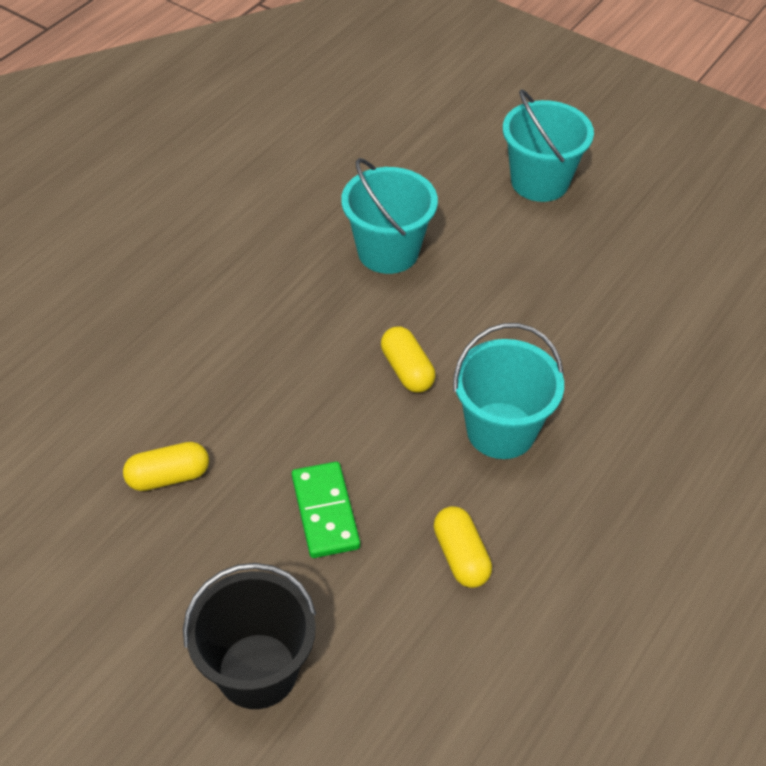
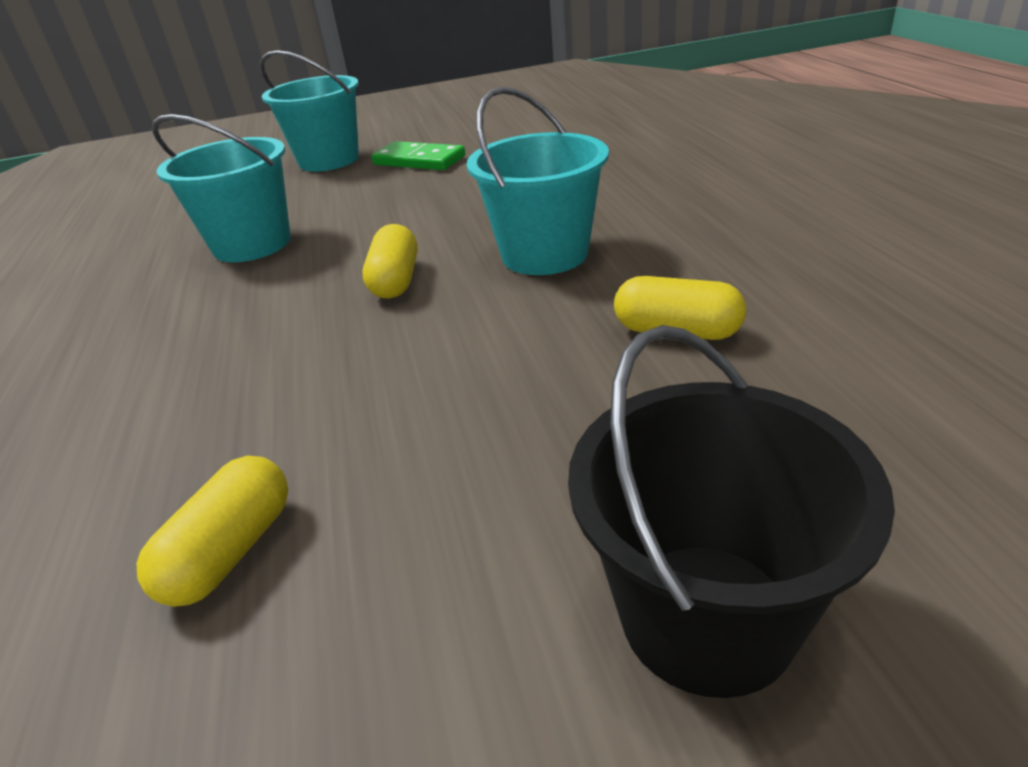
camera: 45 degrees left, 15 degrees down
green domino [292,462,360,558] -> green domino moved to [372,141,465,170]
yellow capsule [381,327,435,393] -> yellow capsule turned 75 degrees clockwise [363,224,417,298]

